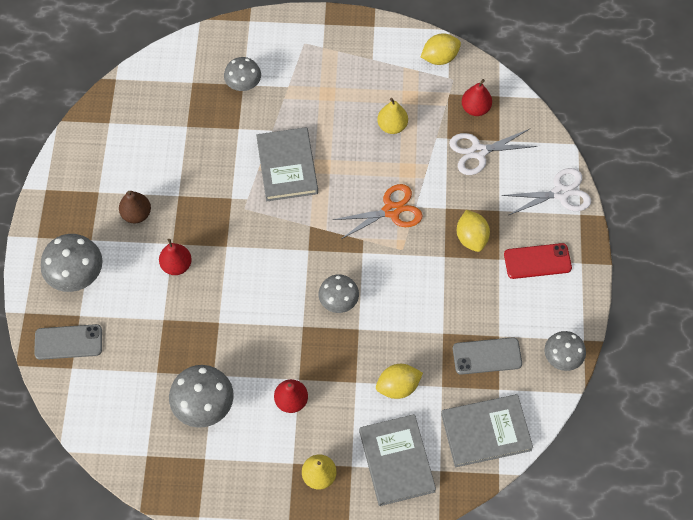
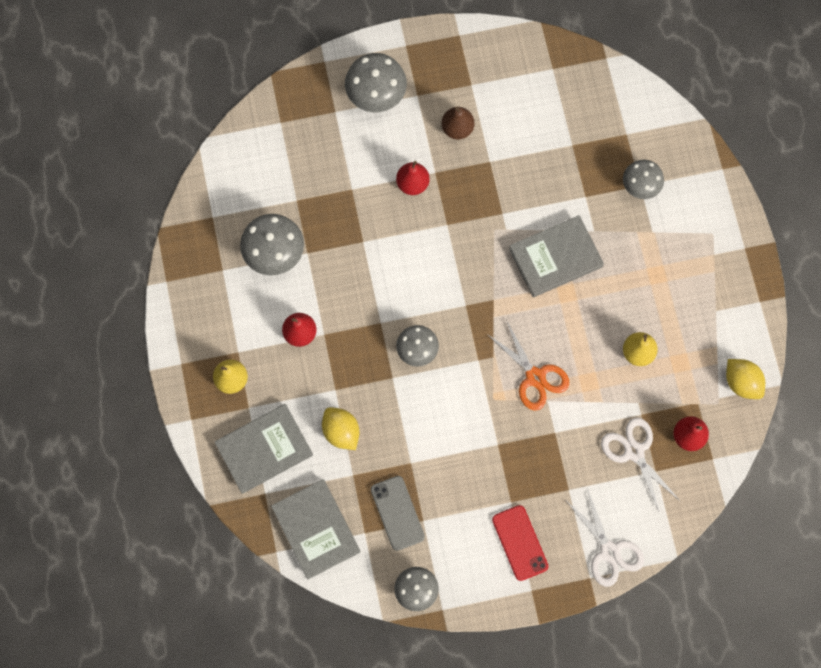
camera: 75 degrees right, 10 degrees up
grey phone [34,324,102,360] -> none
yellow lemon [457,210,490,252] -> none

